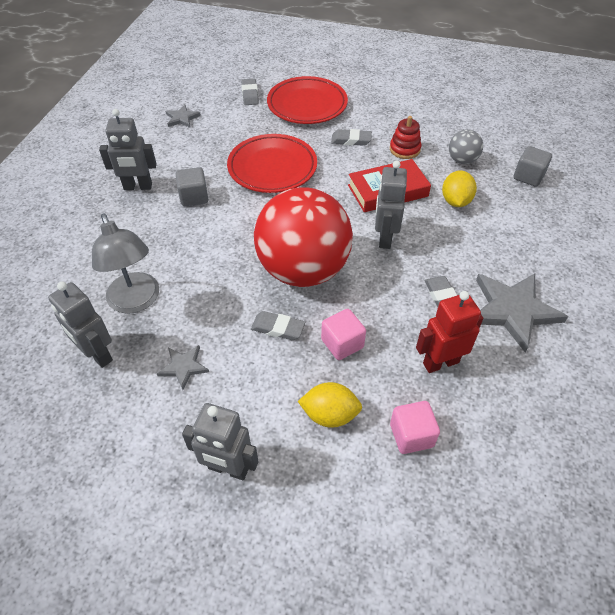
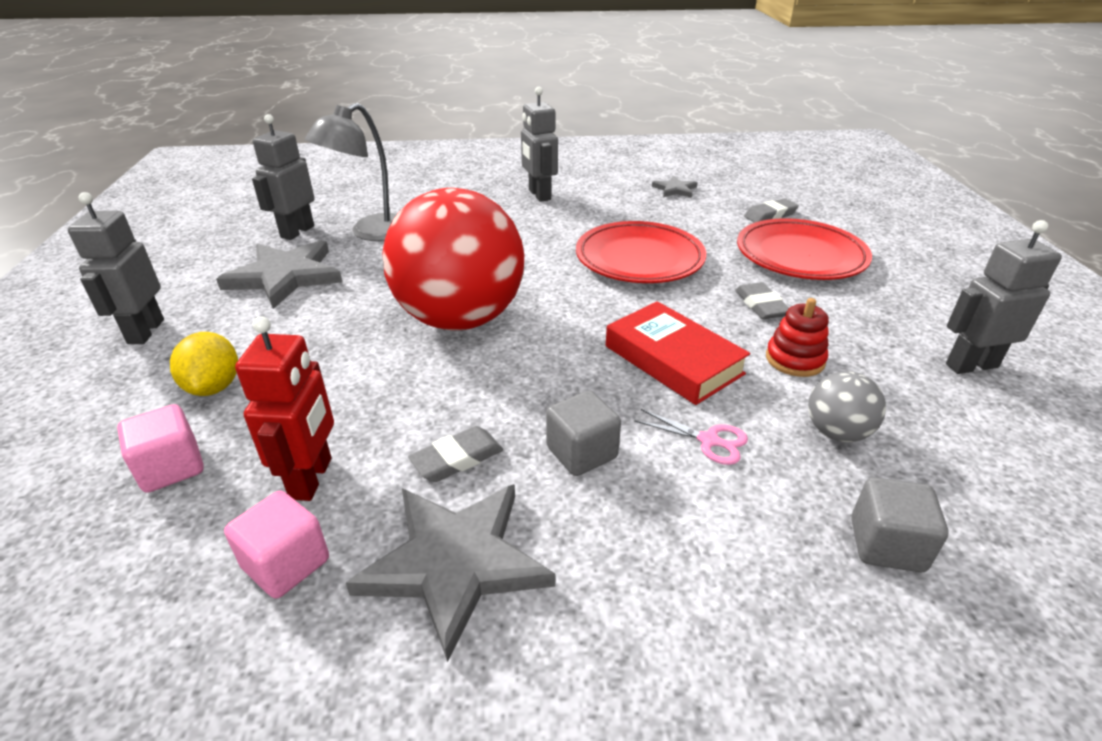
camera: 70 degrees right, 15 degrees down
grey star [157,345,209,390] -> grey star [216,240,342,309], size x2.01
grey cube [176,167,208,206] -> grey cube moved to [546,391,621,476]
grey eraser [251,311,305,340] -> none
pink cube [321,309,366,360] -> pink cube moved to [224,491,329,599]
grey robot [375,161,407,249] -> grey robot moved to [946,220,1062,374]
red robot [416,291,483,373] -> red robot turned 45 degrees clockwise [235,317,334,501]
yellow lemon [442,171,477,207] -> pink scissors [634,409,748,465]

